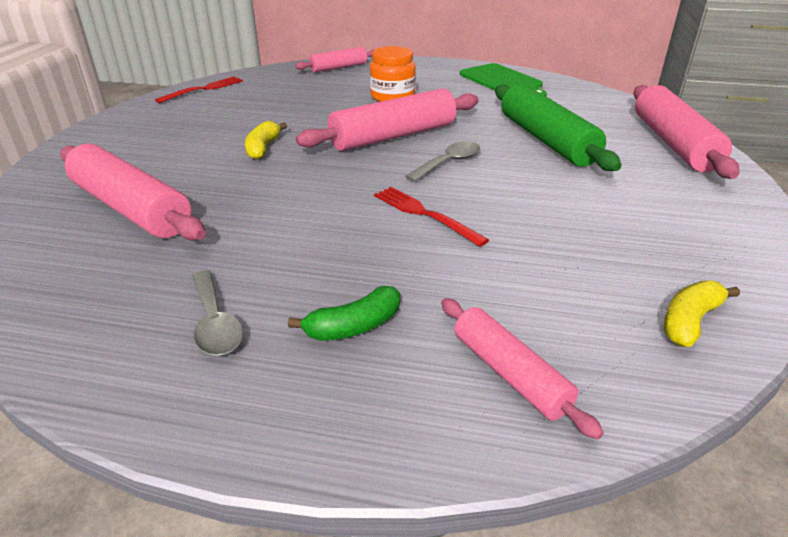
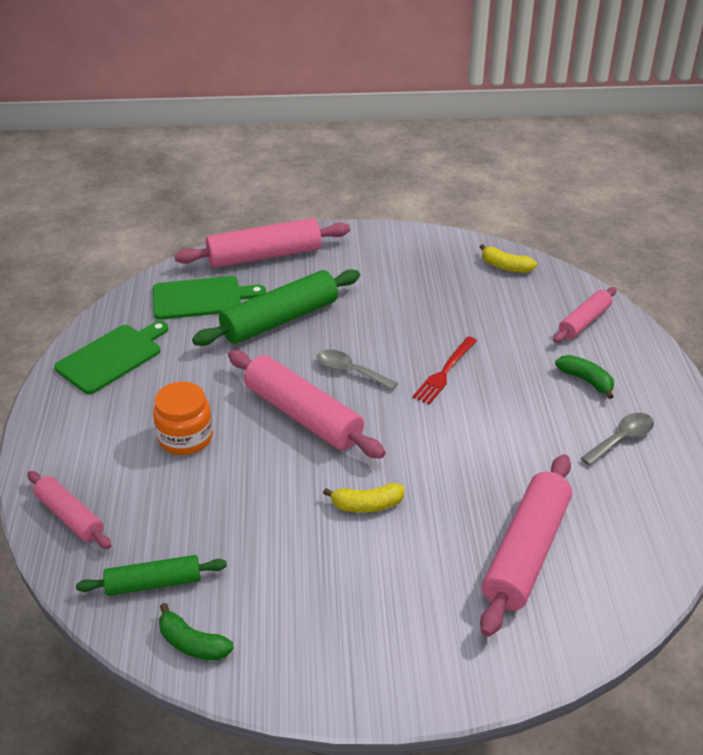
camera: 105 degrees left, 5 degrees up
red fork [155,76,243,103] -> green banana [159,603,234,661]
none -> green rolling pin [76,555,227,596]
none -> green cutting board [153,276,266,320]

